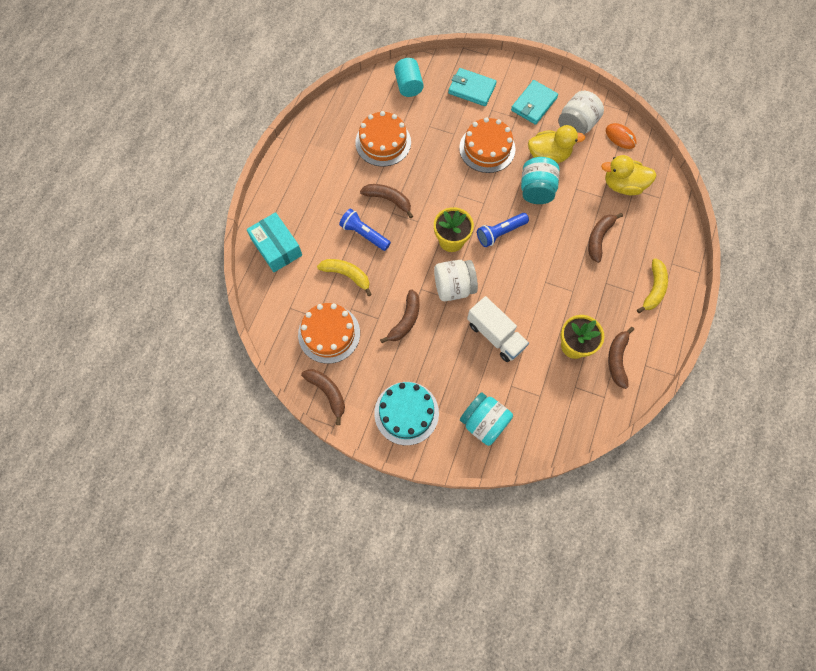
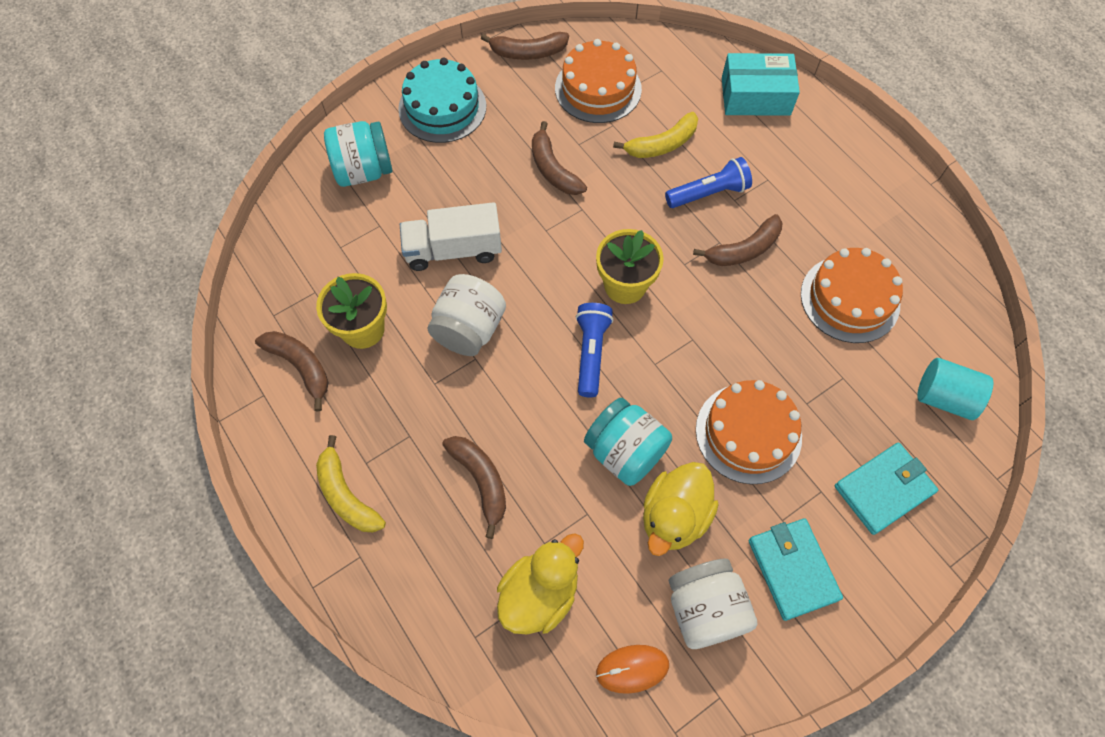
camera: 125 degrees right, 5 degrees down
white jar [434,260,478,301] -> white jar moved to [427,274,506,356]

